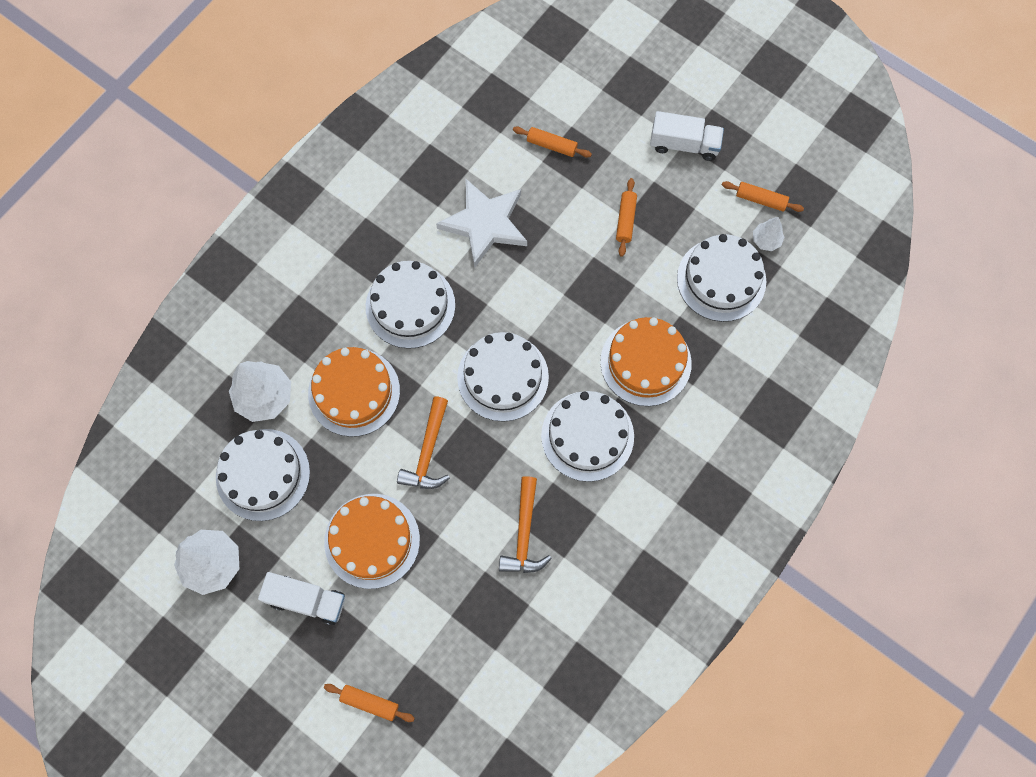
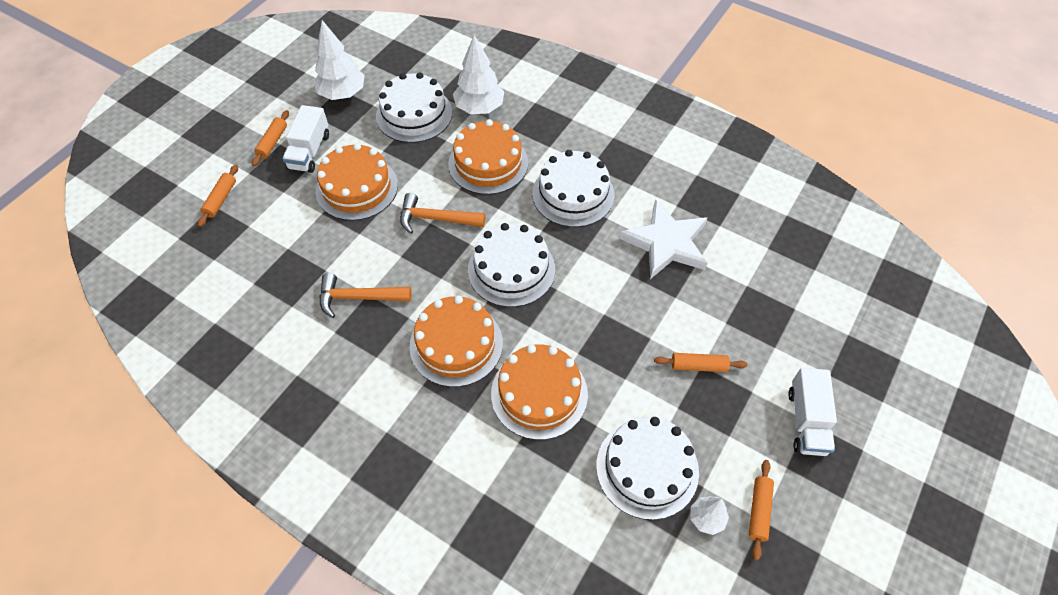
camera: 85 degrees right, 15 degrees down
orange rolling pin [513,126,592,158] -> orange rolling pin moved to [252,110,289,167]
white cake [541,391,634,482] -> orange cake [410,296,503,387]

